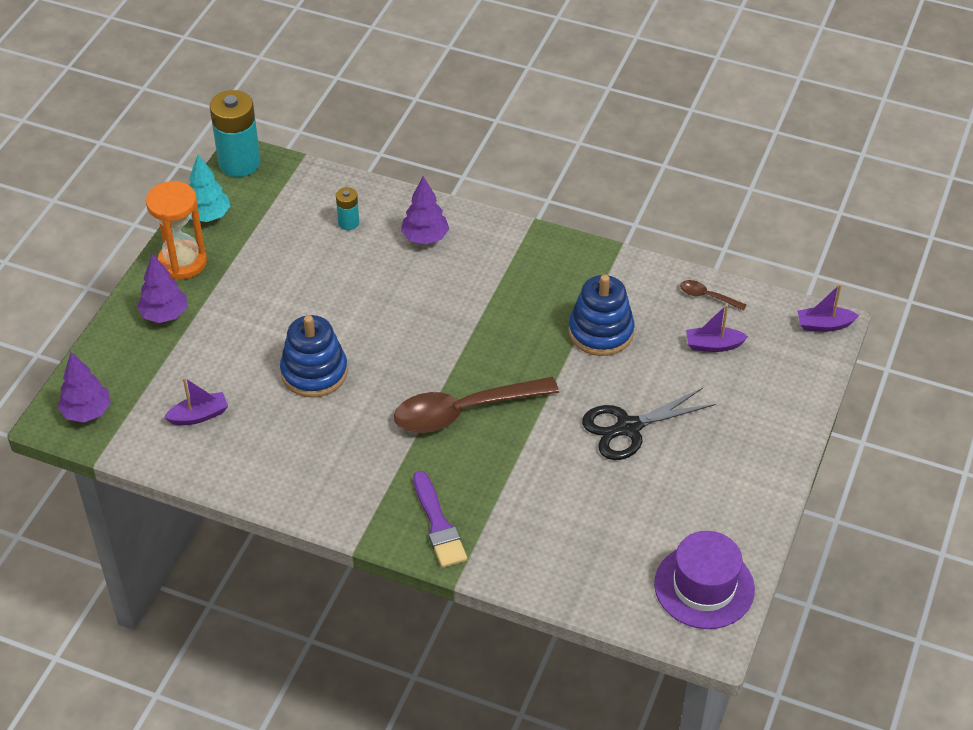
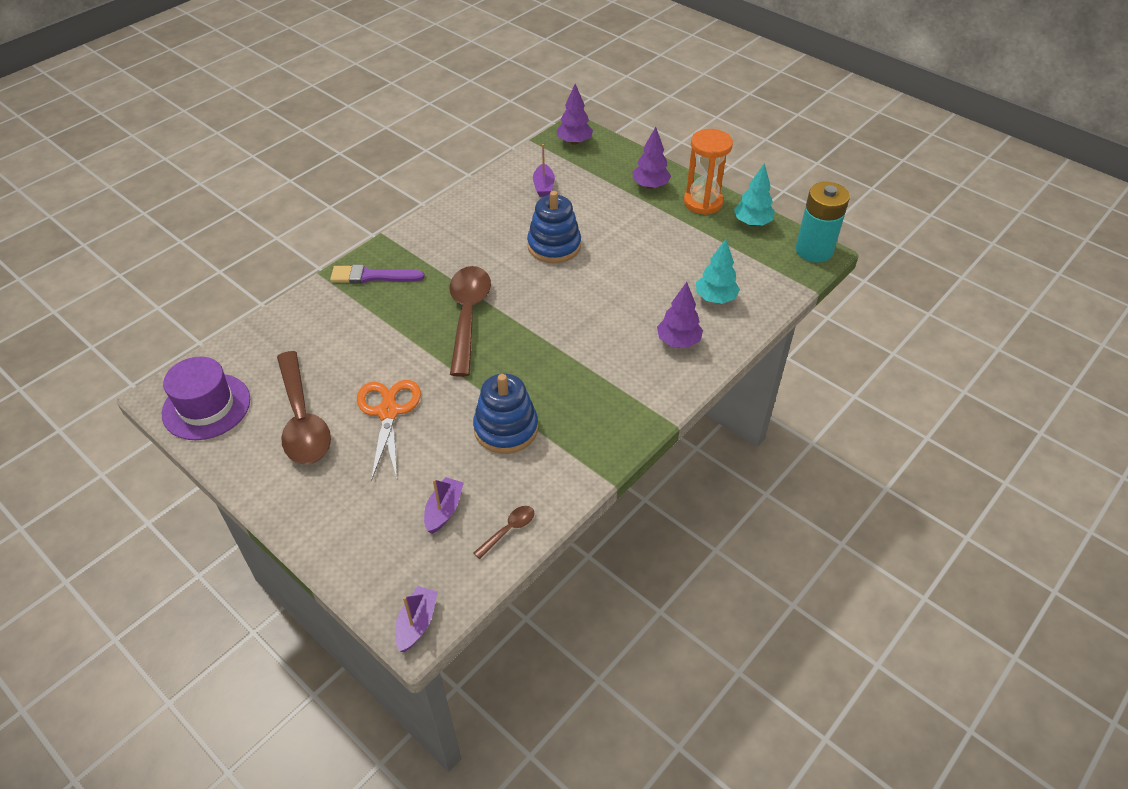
camera: 110 degrees right, 0 degrees up
turquoise battery [336,187,359,230] -> turquoise tree [696,239,740,304]
black scissors [582,388,716,460] -> orange scissors [357,380,421,481]
none -> brown spoon [277,351,331,465]

